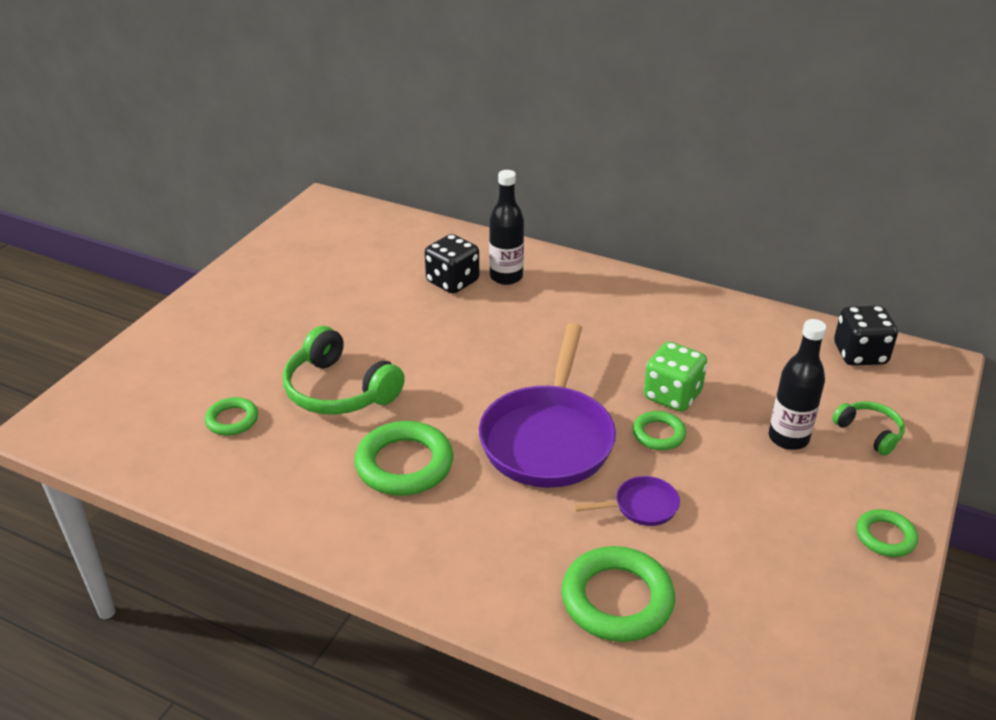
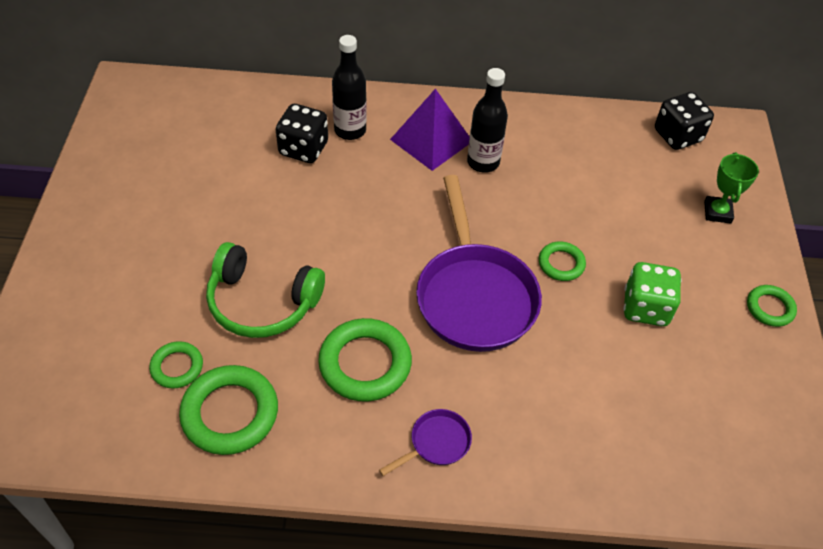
camera: 25 degrees left, 15 degrees up
green ring [561,546,675,642] -> green ring moved to [179,365,278,455]
purple pan [574,476,680,526] -> purple pan moved to [379,409,472,476]
green dice [644,342,707,412] -> green dice moved to [623,262,682,326]
black bottle [769,319,827,450] -> black bottle moved to [467,68,508,173]
green headphones [832,402,905,456] -> green trophy [704,152,759,224]
none -> purple pyramid [390,89,470,171]

